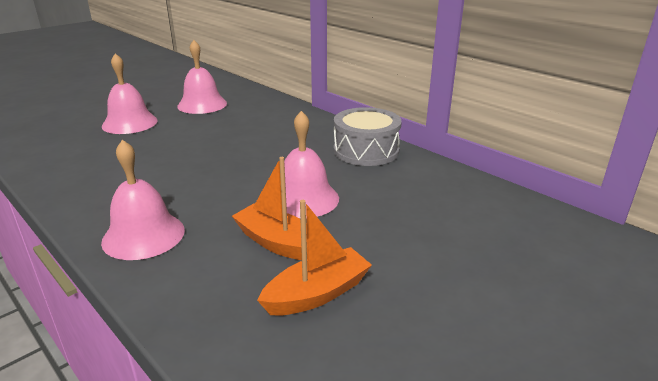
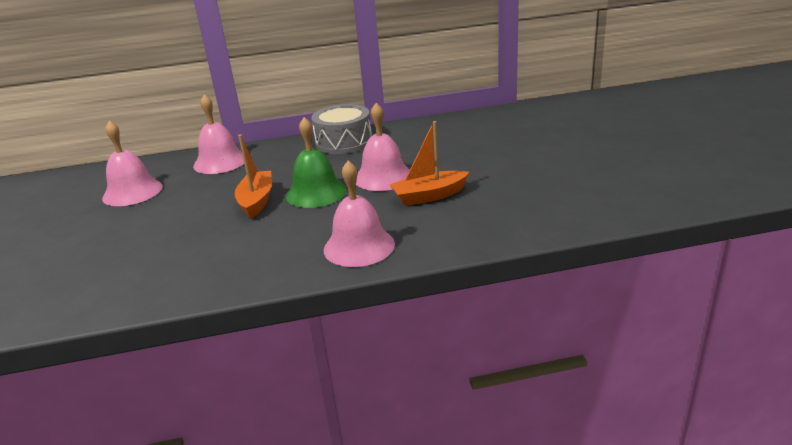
camera: 55 degrees left, 0 degrees up
pink bell [102,53,158,134] -> pink bell moved to [193,94,244,174]
orange boat [257,200,372,316] -> orange boat moved to [235,134,272,219]
none -> green bell [286,117,347,208]

